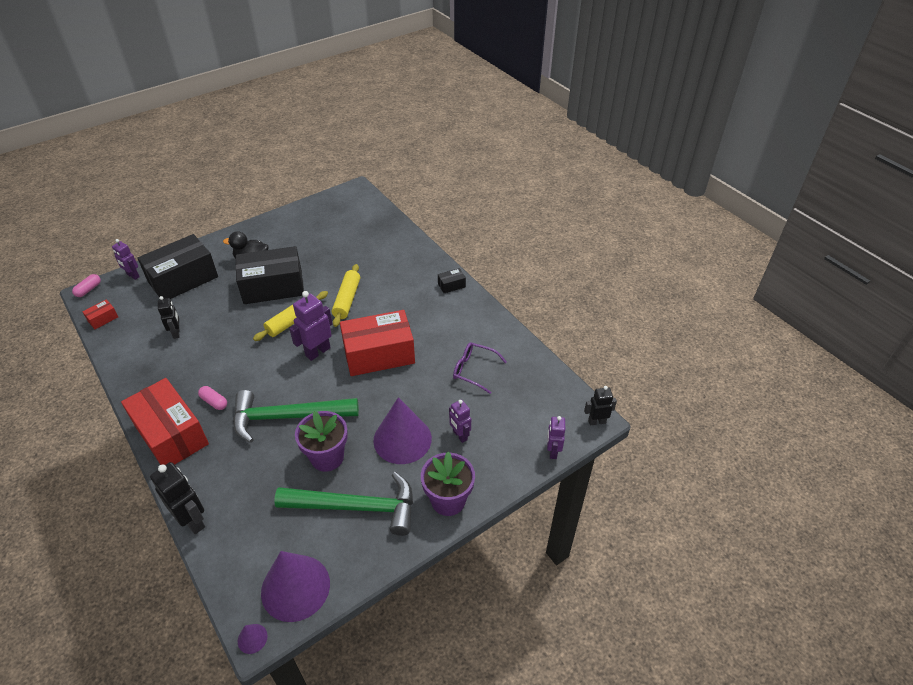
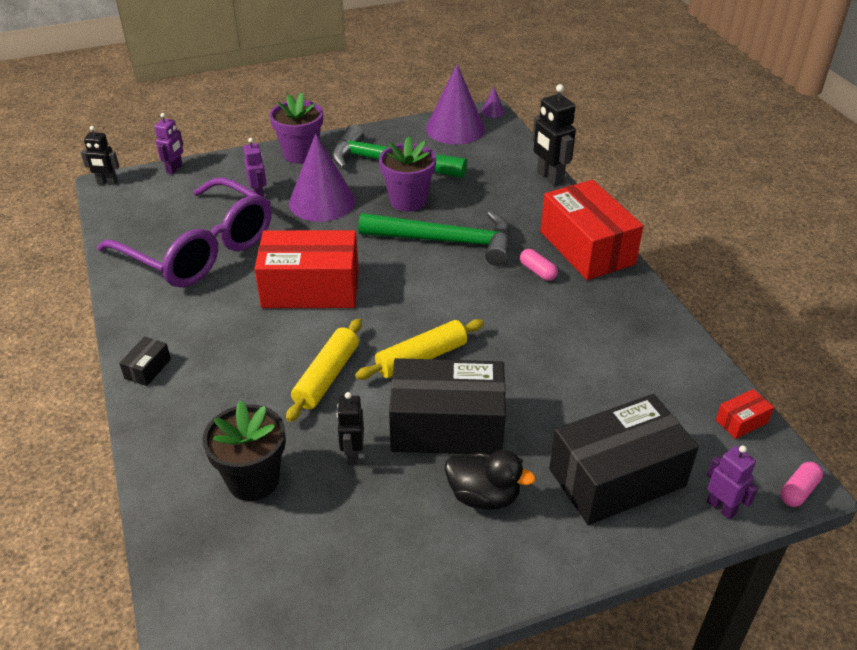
camera: 165 degrees left, 5 degrees down
black robot [158,296,180,339] -> black robot moved to [337,392,364,465]
purple robot [289,291,332,361] -> none
black box [438,268,466,293] -> black box turned 60 degrees counterclockwise [119,337,171,386]
purple glasses [453,342,507,394] -> purple glasses [97,177,272,288], size x2.21
none -> black flower pot [203,400,286,501]

